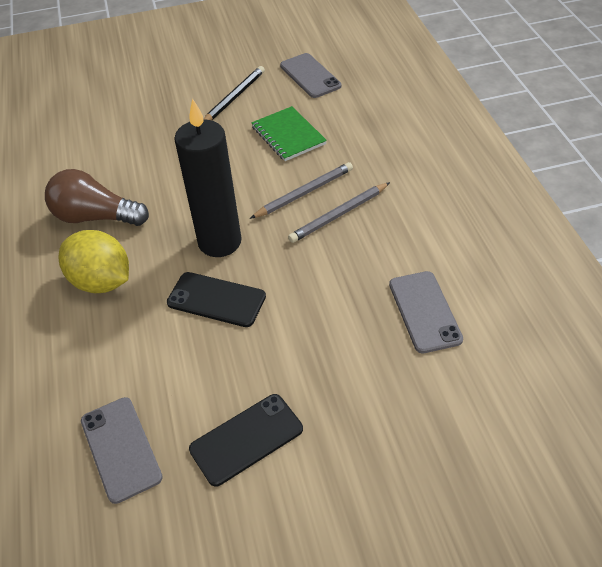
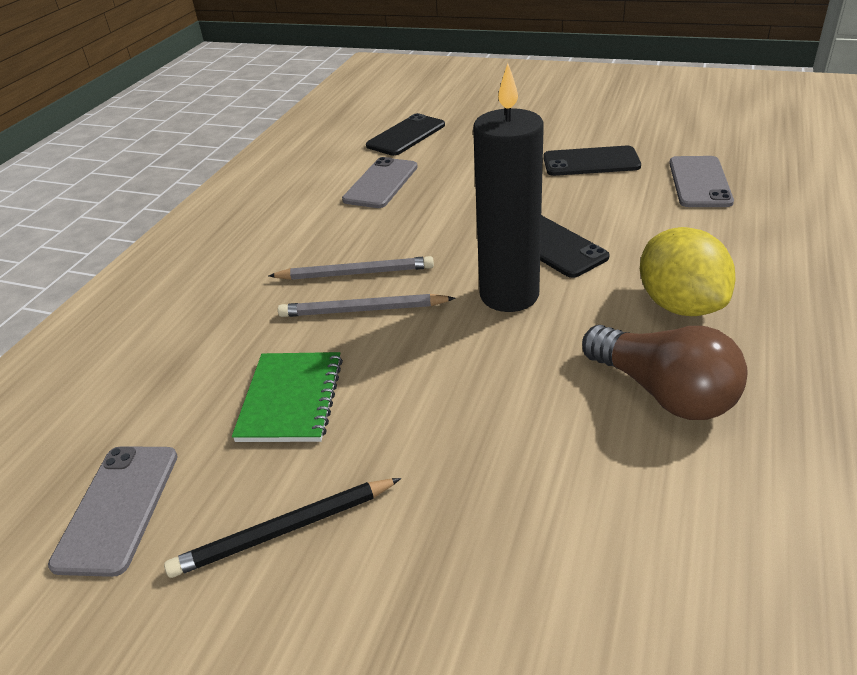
camera: 145 degrees left, 10 degrees down
none -> black phone [366,113,445,156]

